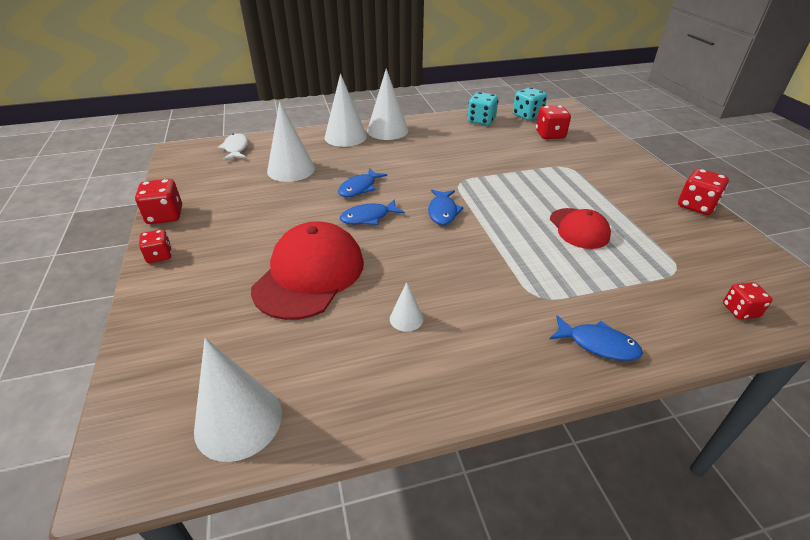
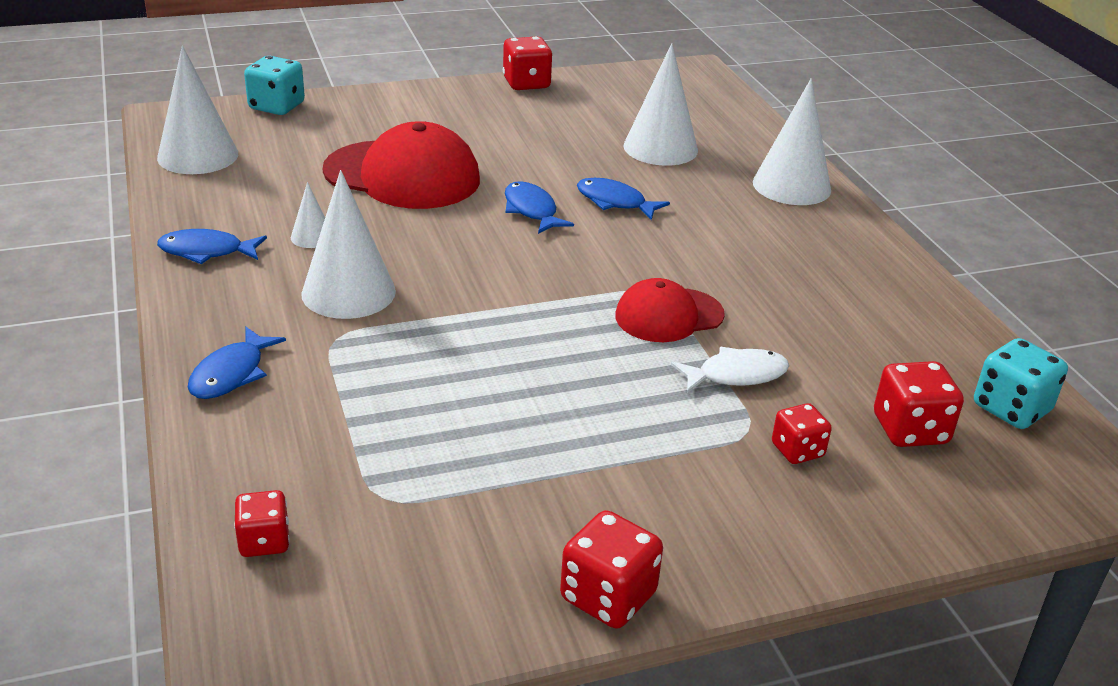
camera: 85 degrees right, 5 degrees down
red dice [139,229,172,263] -> red dice moved to [772,403,832,464]
white fish [218,133,248,160] -> white fish moved to [671,347,789,393]
white cone [367,68,408,140] -> white cone moved to [301,170,396,319]
blue fish [428,189,464,225] -> blue fish moved to [157,229,267,264]
turquoise dice [468,92,498,125] -> turquoise dice moved to [244,56,305,115]
red cap [550,208,611,249] -> red cap moved to [615,278,725,342]

